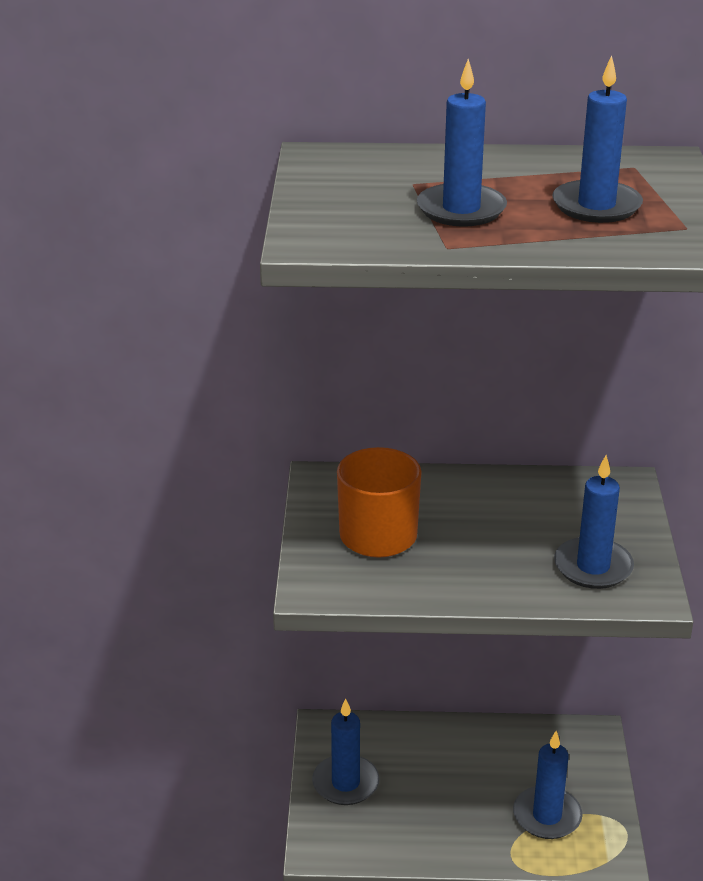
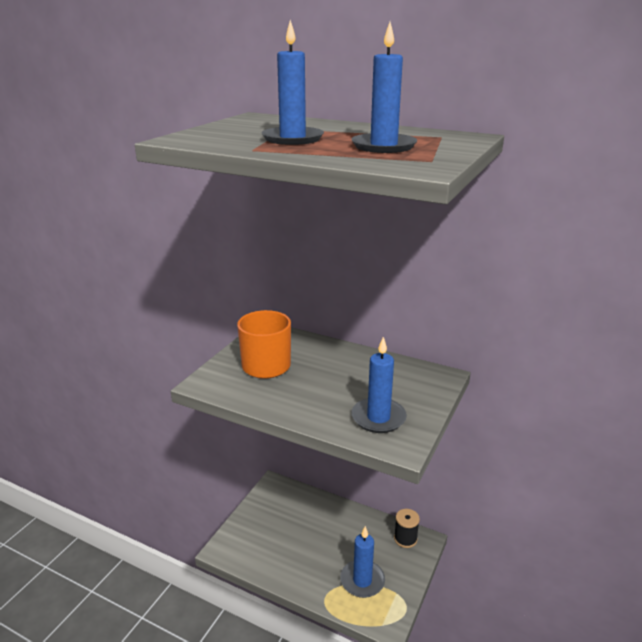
camera: 25 degrees right, 5 degrees down
blue candle [312,698,380,805] -> none
none -> black spool [394,509,420,548]

